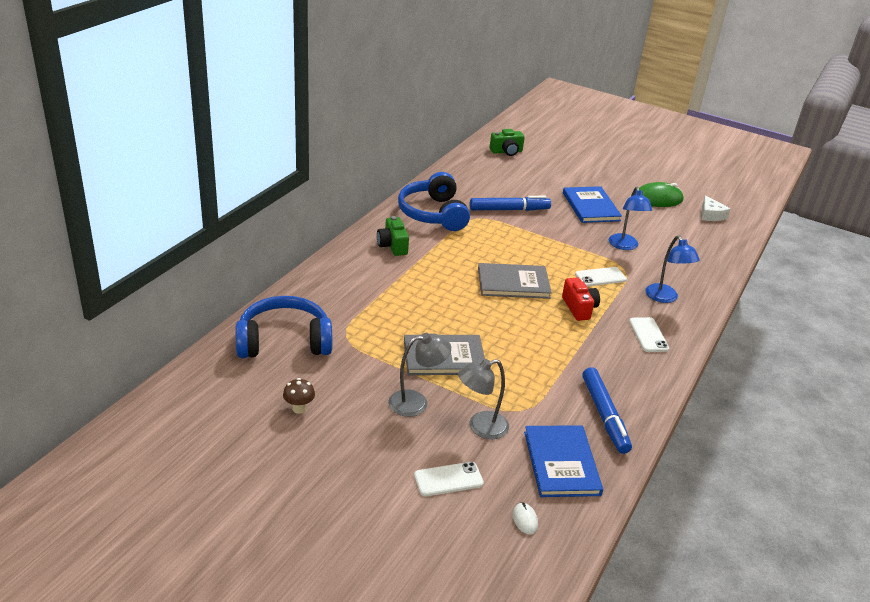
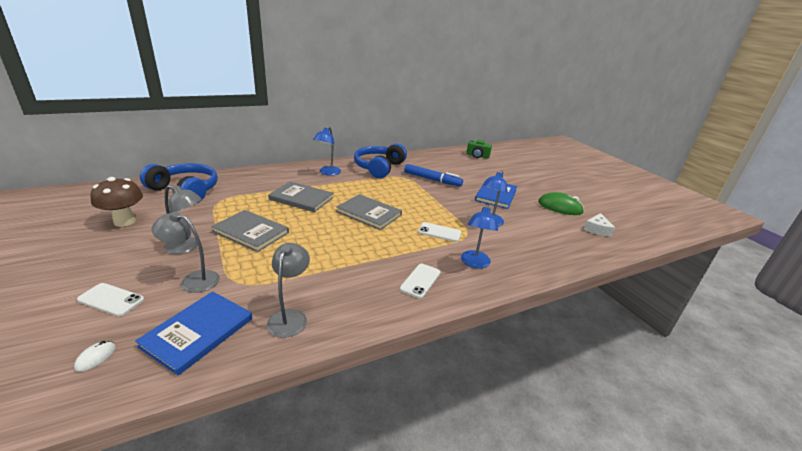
camera: 35 degrees right, 5 degrees down
brown mushroom [283,378,315,414] -> brown mushroom [91,177,143,227], size x1.85
green camera [377,216,409,256] -> blue lamp [313,127,341,176]
red camera [562,278,600,321] -> none
blue marker [582,367,632,454] -> grey lamp [267,243,310,338]
none -> grey book [268,181,334,212]

